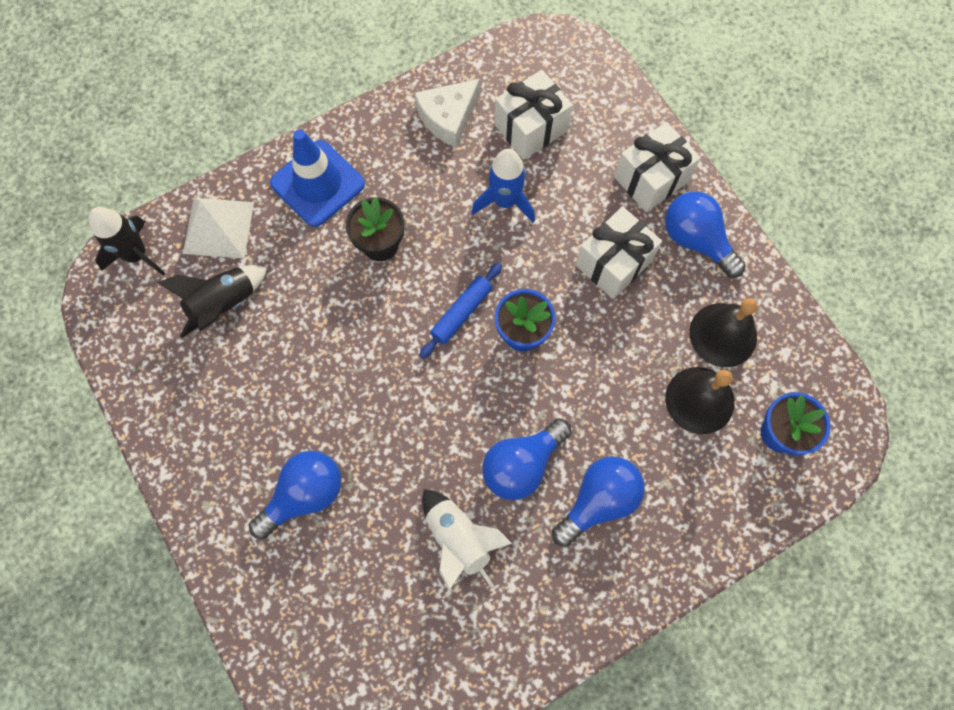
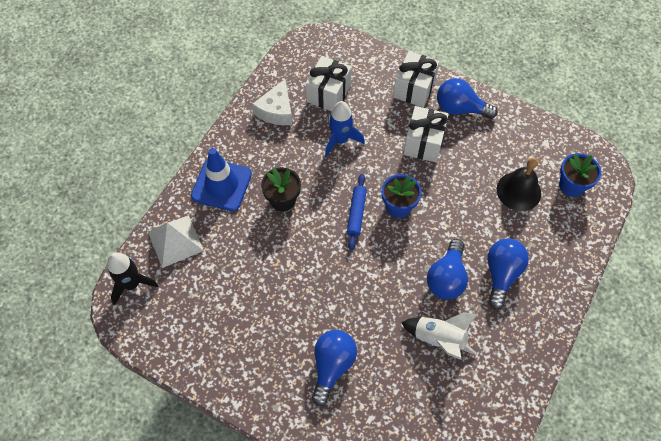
camera: 30 degrees left, 10 degrees down
black rocket [157,265,267,338] -> none
black bell [689,298,758,367] -> none

